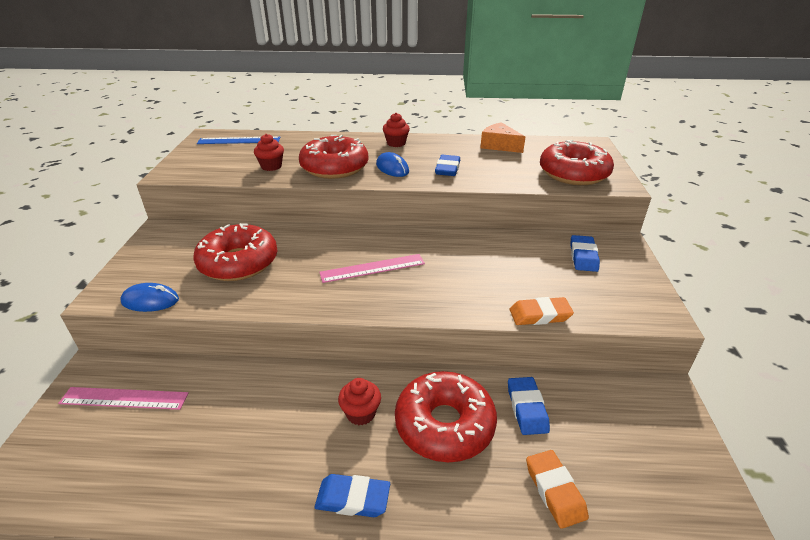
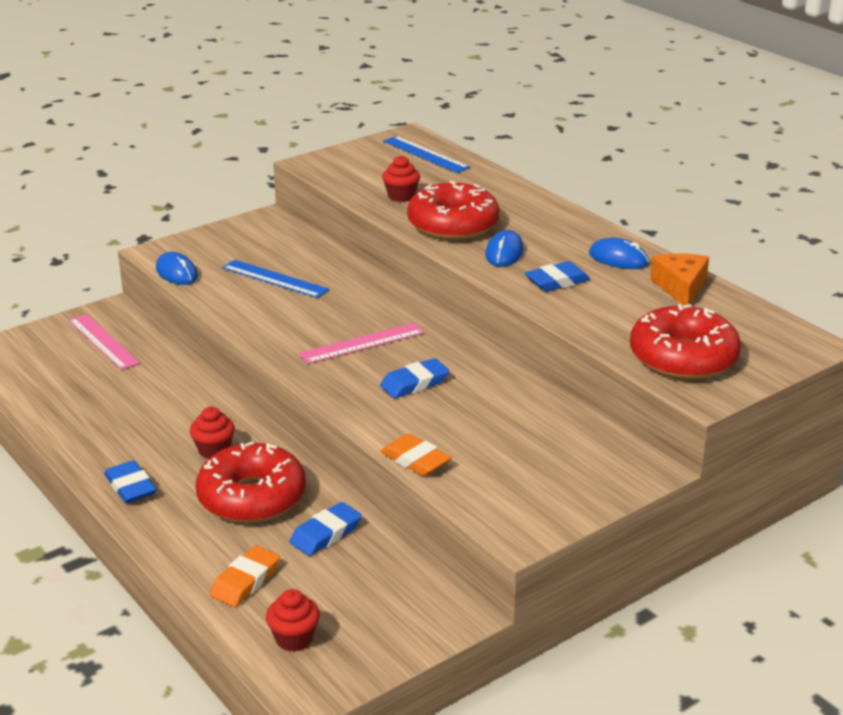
camera: 50 degrees right, 5 degrees down
red donut [193,223,277,281] -> blue ruler [222,260,329,298]
pink ruler [319,254,425,283] -> pink ruler turned 60 degrees counterclockwise [299,323,424,364]
red cupcake [383,113,410,147] -> red cupcake moved to [266,589,320,652]
blue eraser [570,235,600,272] -> blue eraser moved to [380,358,449,398]
none -> blue mouse [589,238,649,269]

